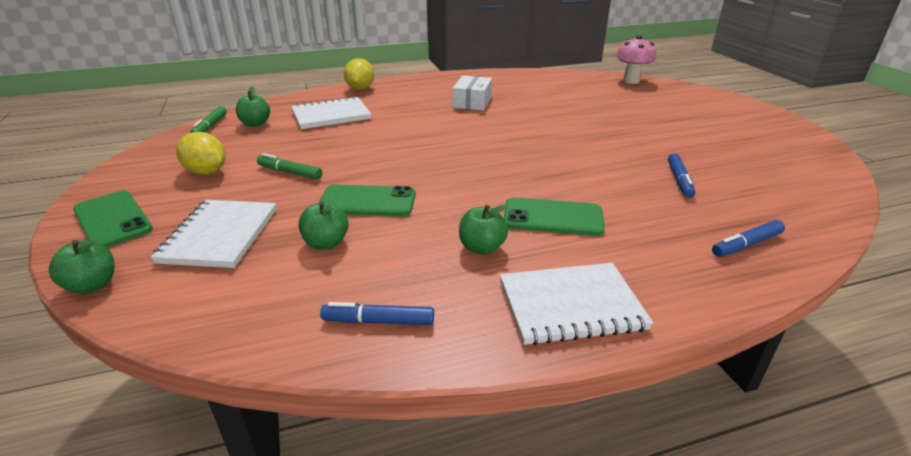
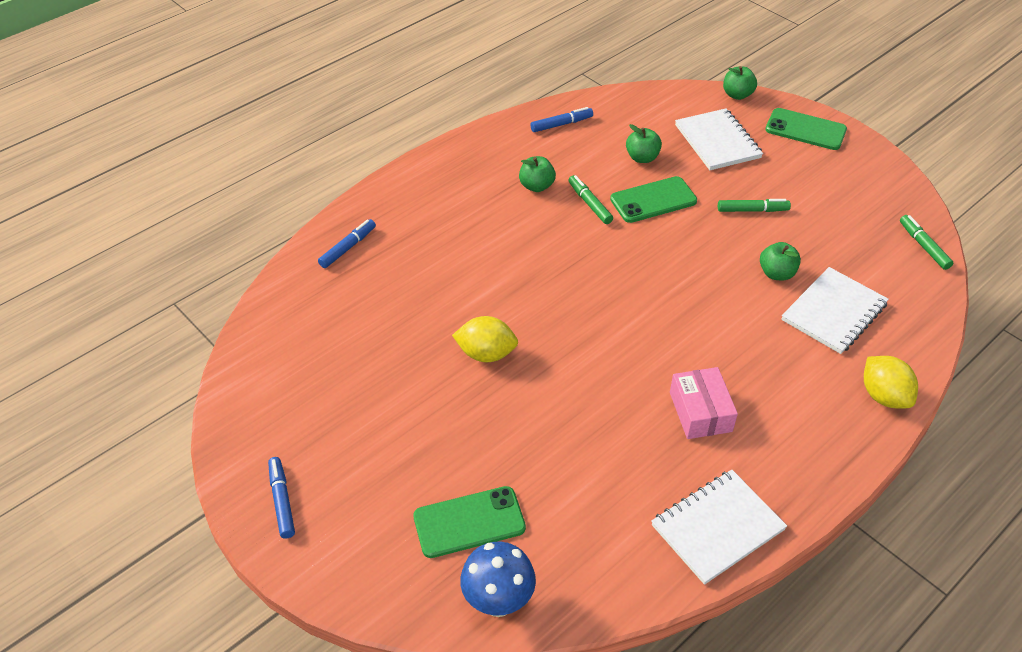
camera: 155 degrees right, 15 degrees up
yellow lemon [176,132,226,175] -> yellow lemon moved to [452,316,518,362]
green apple [236,86,270,127] -> green apple moved to [760,242,801,281]
white box [453,76,492,111] -> pink box [670,367,738,439]
white notebook [500,263,653,345] -> white notebook moved to [651,469,787,585]
green phone [504,197,605,236] -> green phone moved to [413,486,526,558]
pink mushroom [616,35,656,84] -> blue mushroom [460,542,536,617]
blue marker [668,153,696,198] -> blue marker moved to [268,457,295,539]
none -> green marker [569,175,613,224]

